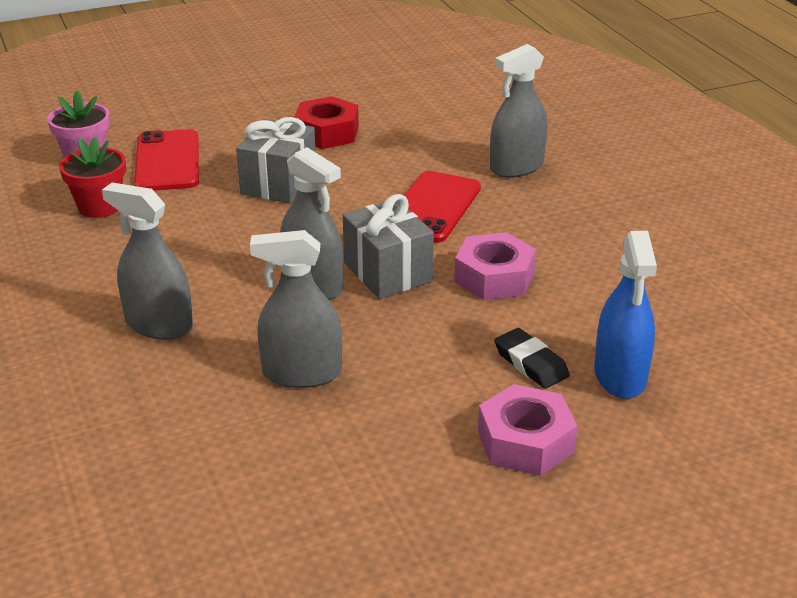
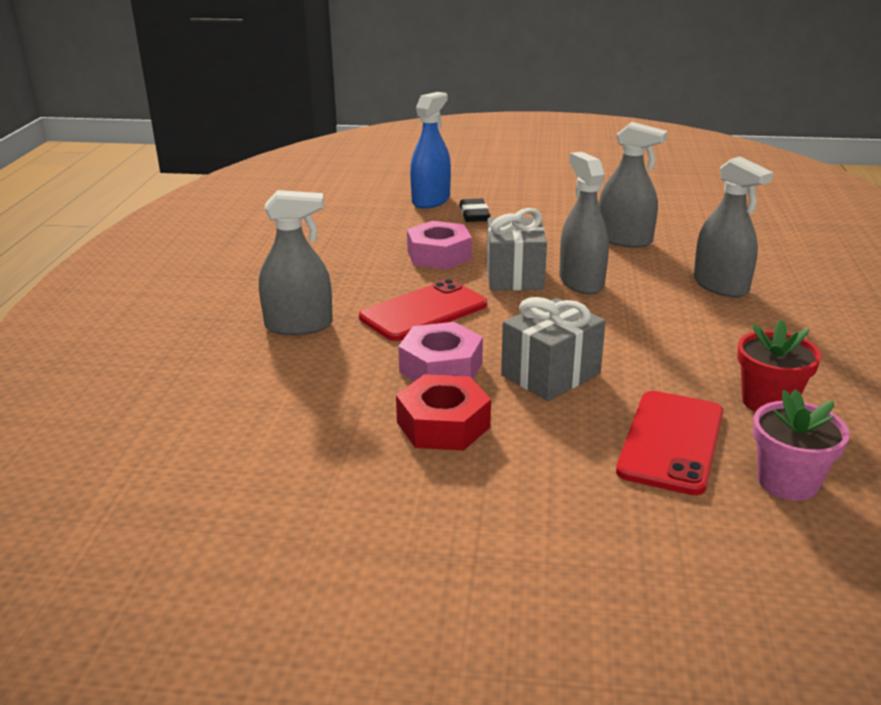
camera: 150 degrees left, 5 degrees down
pink nut [478,384,578,476] -> pink nut moved to [398,322,483,381]

